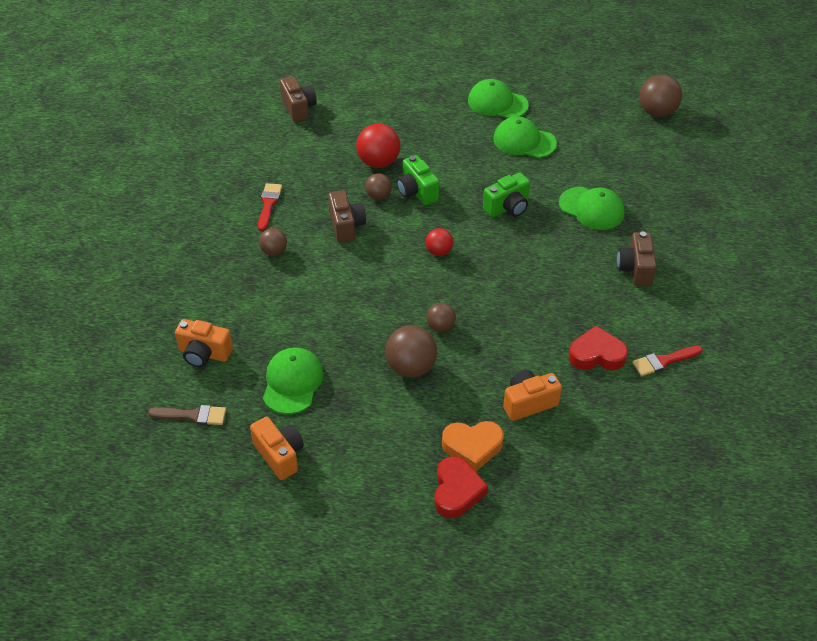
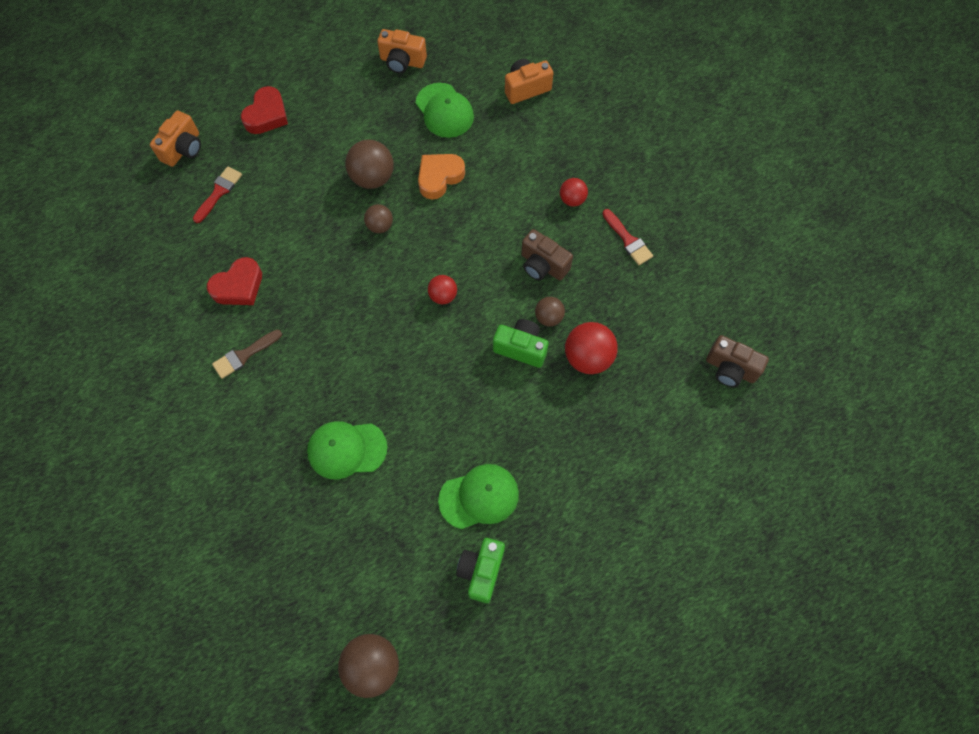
camera: 140 degrees right, 20 degrees up
brown brush [148,405,226,425] -> brown brush moved to [212,330,282,379]
brown ball [259,228,287,256] -> red ball [560,178,588,207]
red heart [434,456,488,518] -> red heart turned 120 degrees counterclockwise [241,86,288,134]
orange heart [442,421,504,471] -> orange heart moved to [418,154,465,199]
green cap [468,79,529,118] -> none
green camera [483,173,530,217] -> green camera moved to [456,538,505,603]
orange camera [503,370,562,421] -> orange camera moved to [150,110,201,167]
brown camera [617,231,657,286] -> none
red brush [632,345,703,376] -> red brush moved to [193,166,242,223]

